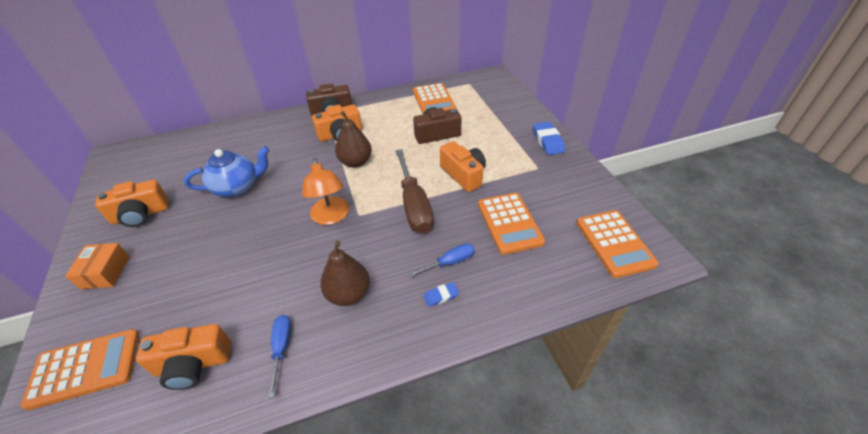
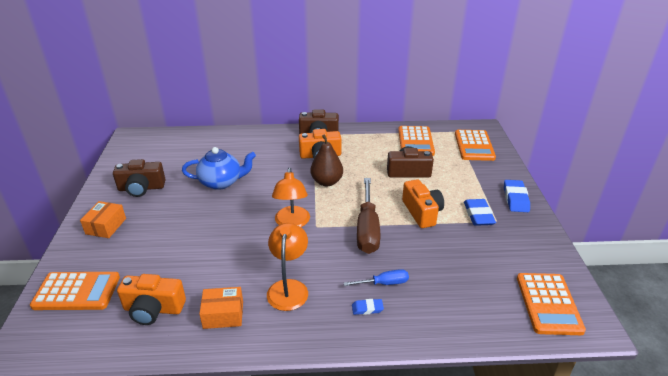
camera: 15 degrees right, 10 degrees down
orange camera [95,180,169,227] -> brown camera [113,159,166,197]
blue screwdriver [268,315,291,398] -> orange box [199,287,243,329]
brown pear [320,240,370,306] -> orange lamp [267,223,308,311]
orange calculator [478,193,545,255] -> orange calculator moved to [455,130,496,161]
none -> blue eraser [464,199,496,226]

